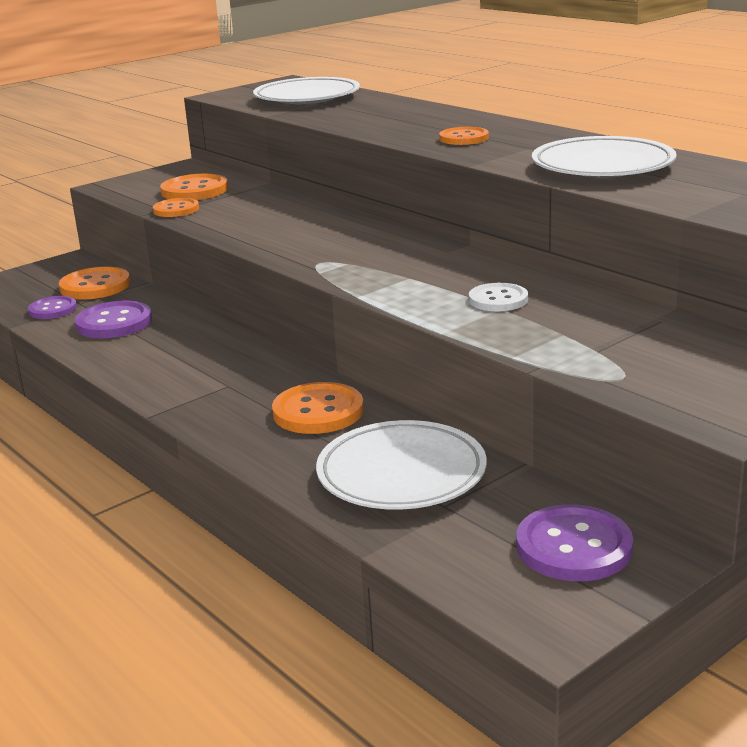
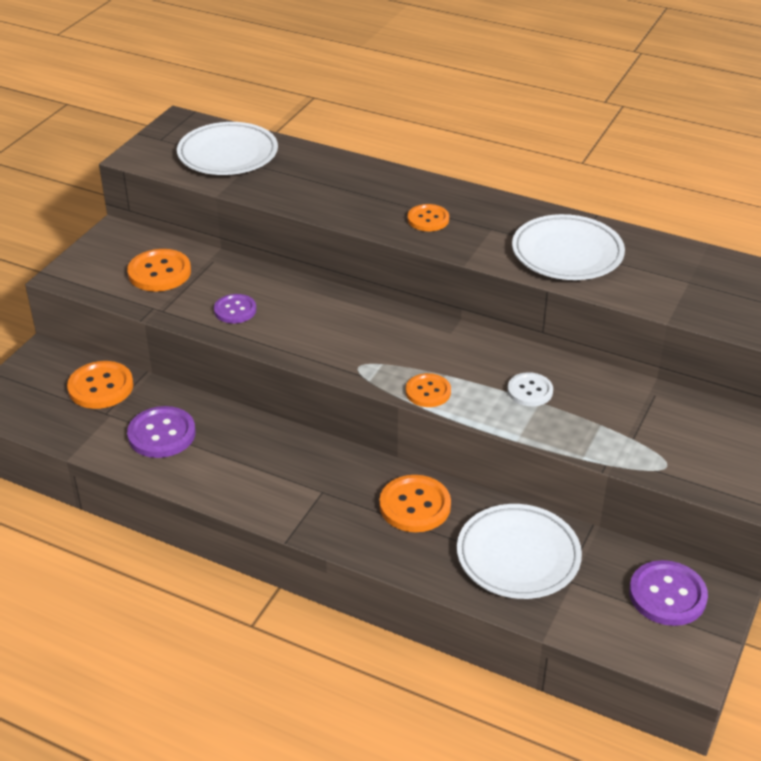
camera: 25 degrees left, 15 degrees up
purple button [28,296,77,319] -> purple button moved to [214,294,256,323]
orange button [153,198,199,217] -> orange button moved to [406,373,451,407]

